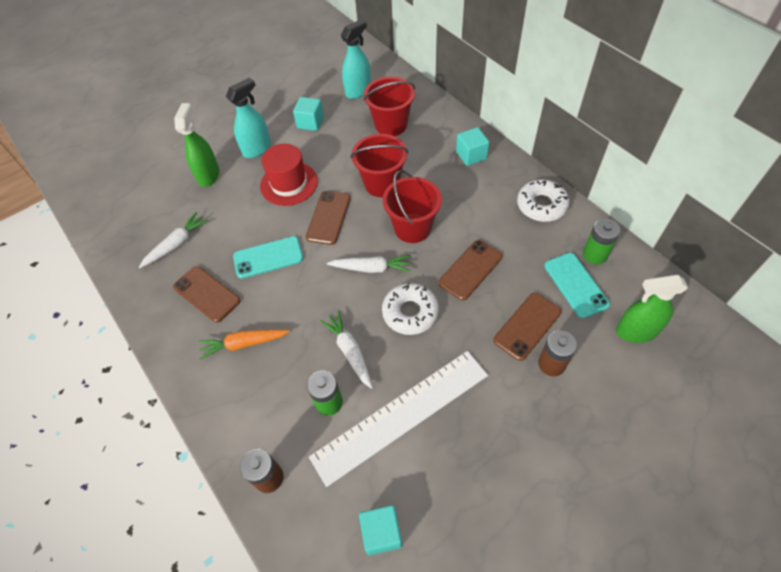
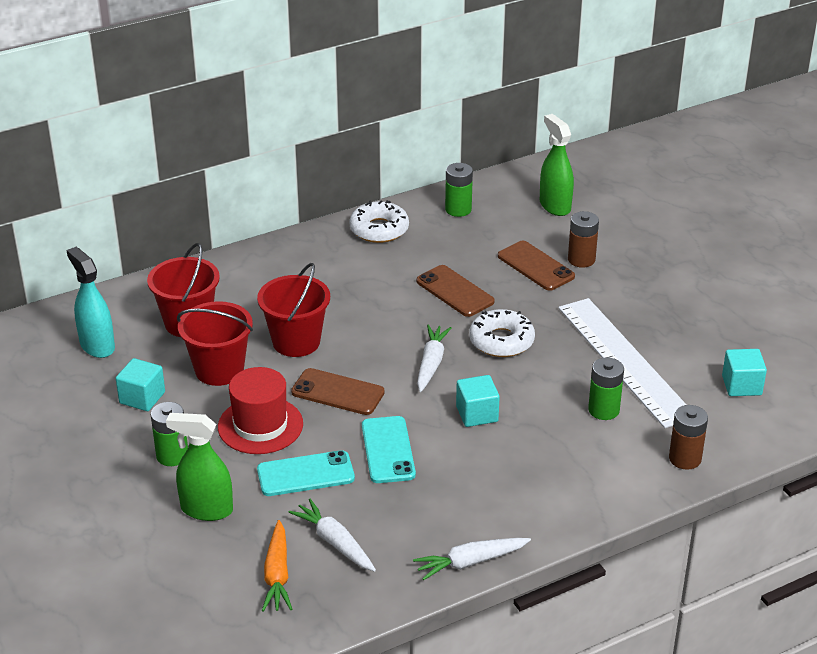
camera: 85 degrees left, 20 degrees down
brown phone [173,266,240,323] -> none
orange carrot [199,329,290,360] -> orange carrot moved to [262,520,292,612]
turquoise spray bottle [226,78,271,158] -> green battery [151,402,188,466]
white carrot [320,311,373,389] -> white carrot moved to [413,538,531,580]
red bucket [383,170,442,243] -> red bucket moved to [177,301,253,386]
turquoise cube [456,127,489,166] -> turquoise cube moved to [456,375,500,427]
turquoise phone [544,253,610,318] -> turquoise phone moved to [257,450,355,496]
green spray bottle [616,275,688,343] -> green spray bottle turned 150 degrees clockwise [540,114,574,216]

